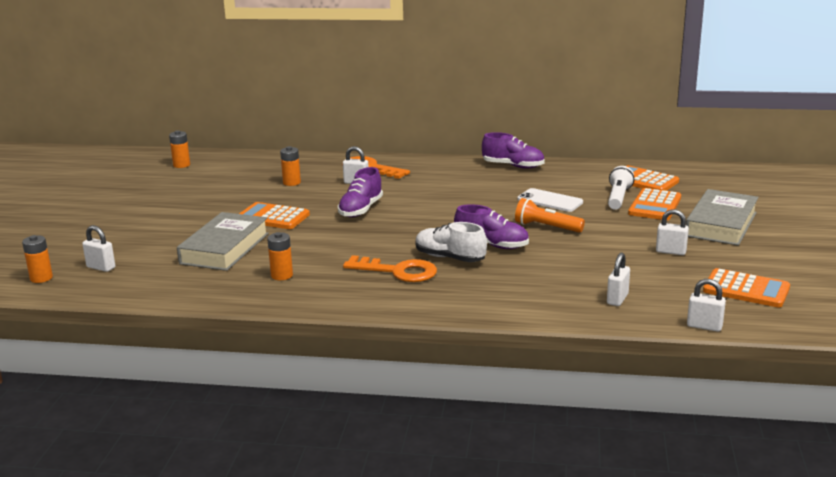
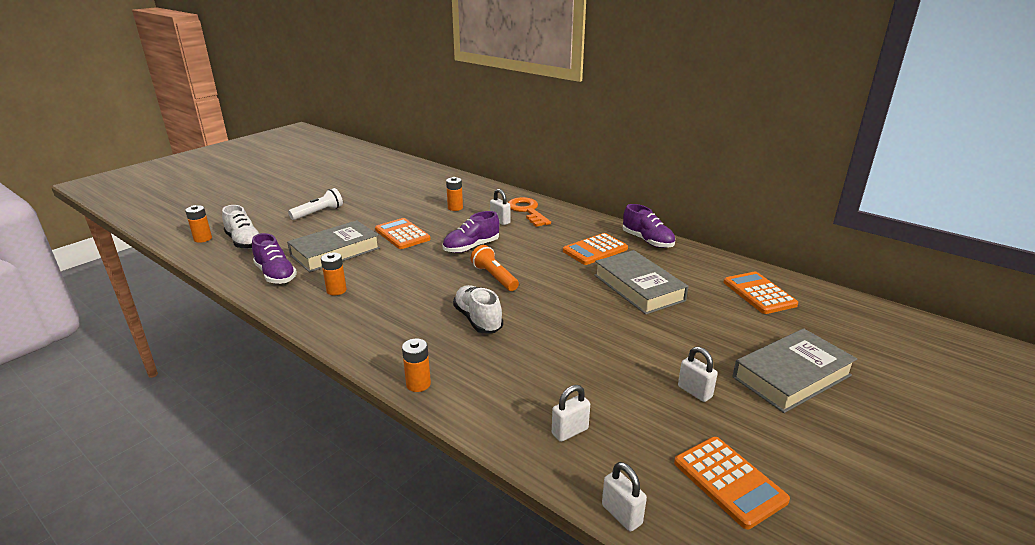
camera: 30 degrees right, 5 degrees up
white padlock [82,225,115,272] -> white shoe [222,205,259,249]
orange battery [169,130,190,168] -> orange battery moved to [402,338,431,392]
orange key [343,255,437,282] -> none
purple shoe [454,204,529,249] -> purple shoe moved to [252,233,297,284]
orange flashlight [515,198,585,233] -> orange flashlight moved to [471,245,519,291]
white phone [517,188,583,212] -> grey book [594,250,688,315]
white flashlight [608,166,634,210] -> white flashlight moved to [288,188,343,220]
orange calculator [628,188,681,220] -> orange calculator moved to [563,233,628,265]

